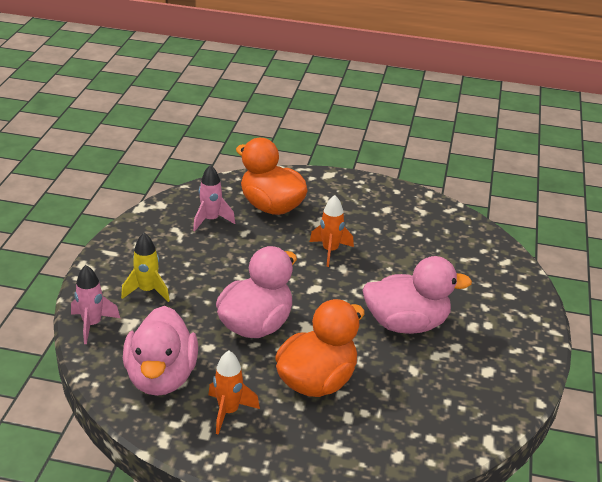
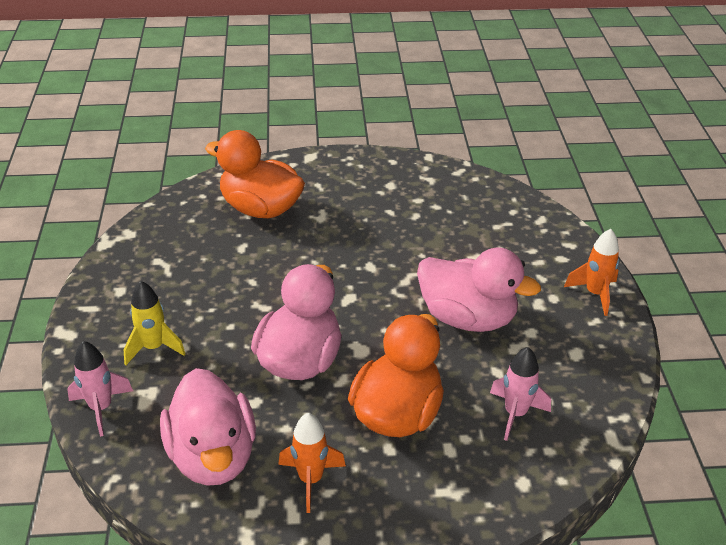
camera: 15 degrees left, 5 degrees up
pink rocket [193,165,235,231] -> pink rocket moved to [490,347,551,441]
orange rocket [310,195,354,267] -> orange rocket moved to [564,229,620,316]
pink duck [362,256,472,334] -> pink duck turned 45 degrees clockwise [417,248,541,332]

